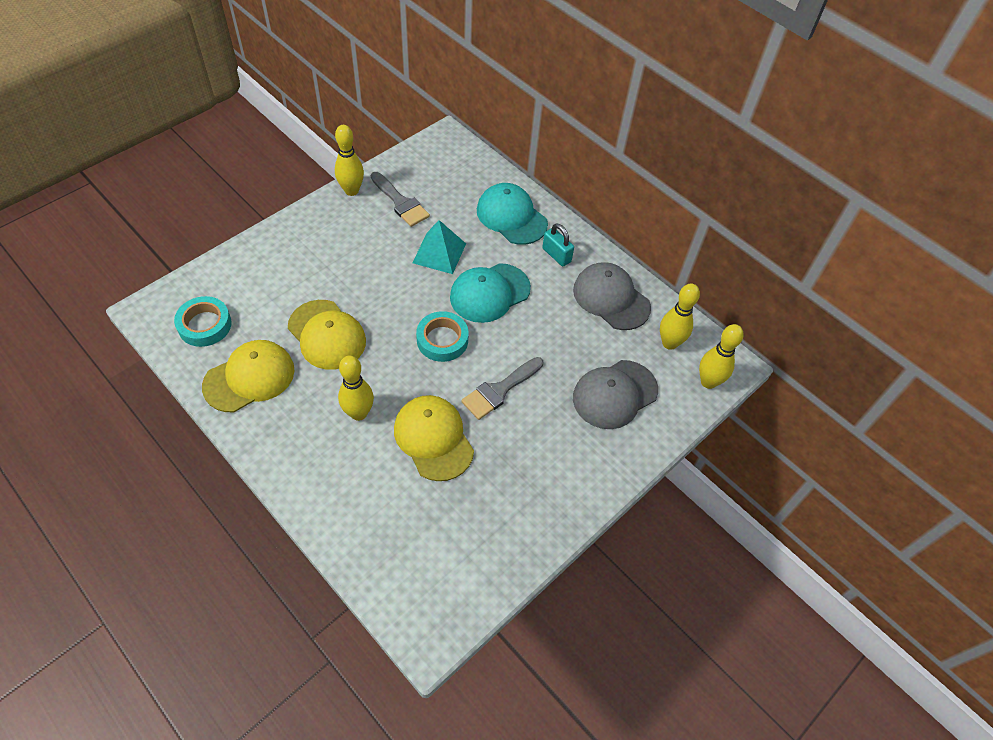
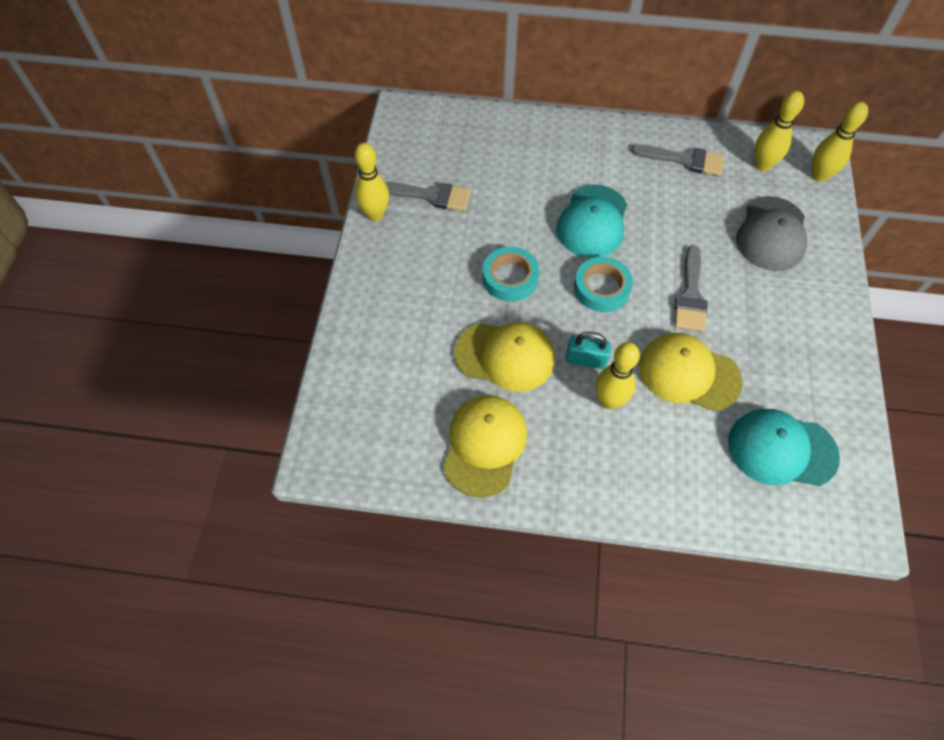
camera: 35 degrees left, 5 degrees up
turquoise tape [174,296,232,347] -> turquoise tape moved to [483,247,539,301]
turquoise pyramid [412,220,466,274] -> none
turquoise cap [477,183,548,245] -> turquoise cap moved to [728,409,840,486]
turquoise padlock [542,223,574,266] -> turquoise padlock moved to [566,331,611,369]
grey cap [573,262,651,330] -> grey brush [631,144,724,176]

